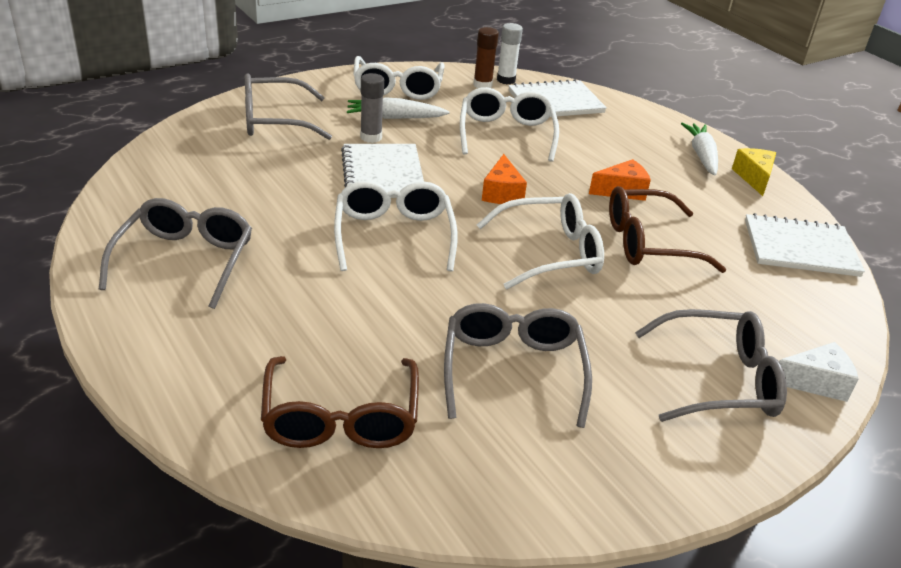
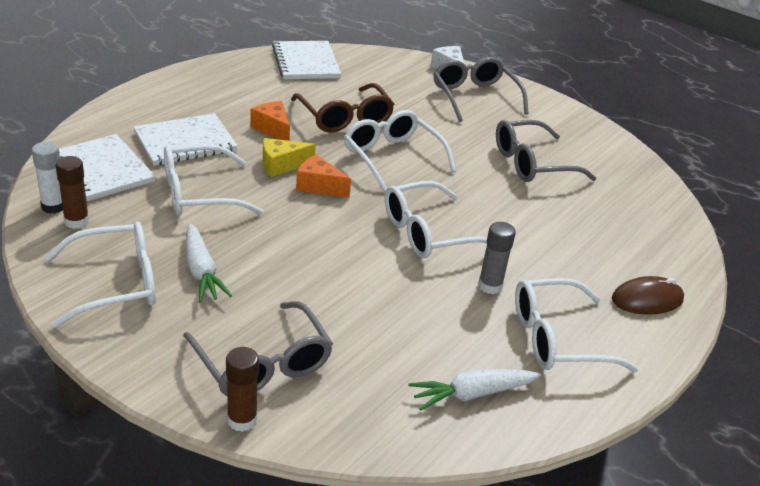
camera: 110 degrees left, 0 degrees up
grey glasses [99,198,252,309] -> white glasses [515,278,638,372]
brown glasses [261,356,419,448] -> none
white notebook [341,144,424,198] -> white notebook moved to [134,113,238,166]
grey glue stick [360,73,384,143] -> grey glue stick moved to [478,222,516,294]
orange cheese [482,154,527,204] -> orange cheese turned 135 degrees counterclockwise [296,154,351,198]
white carrot [681,123,718,175] -> white carrot moved to [409,369,541,410]
yellow cheese [732,148,776,196] -> yellow cheese moved to [263,138,316,177]
none -> brown glue stick [226,347,259,432]
none -> brown mouse [612,276,684,315]

